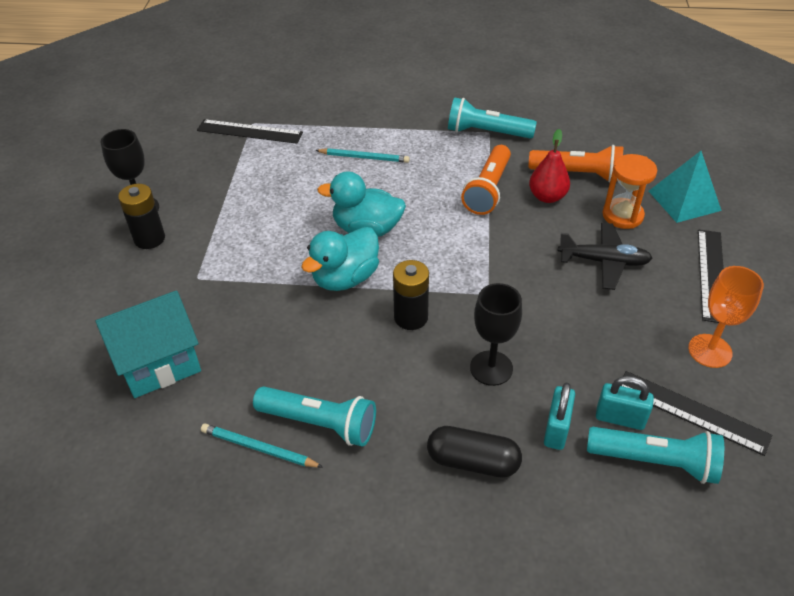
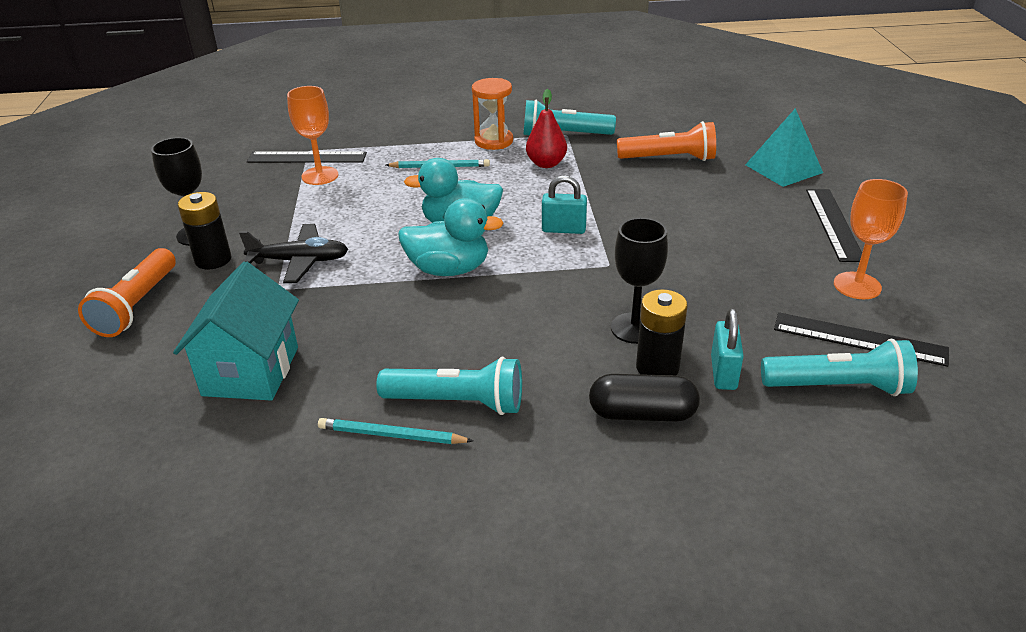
camera: 10 degrees left, 10 degrees down
turquoise house [96,291,201,398] -> turquoise house turned 45 degrees counterclockwise [173,261,299,400]
turquoise duck [301,227,379,291] -> turquoise duck turned 120 degrees counterclockwise [398,198,504,276]
black battery [393,260,429,330] -> black battery moved to [636,289,687,375]
orange flashlight [461,145,511,215] -> orange flashlight moved to [78,248,176,337]
red pear [529,129,570,203] -> red pear moved to [526,89,567,168]
black plane [558,223,653,290] -> black plane moved to [239,224,348,283]
turquoise padlock [596,376,654,430] -> turquoise padlock moved to [542,175,587,234]
orange hourglass [602,154,657,229] -> orange hourglass moved to [472,78,513,150]
none -> orange goblet [287,86,338,185]

